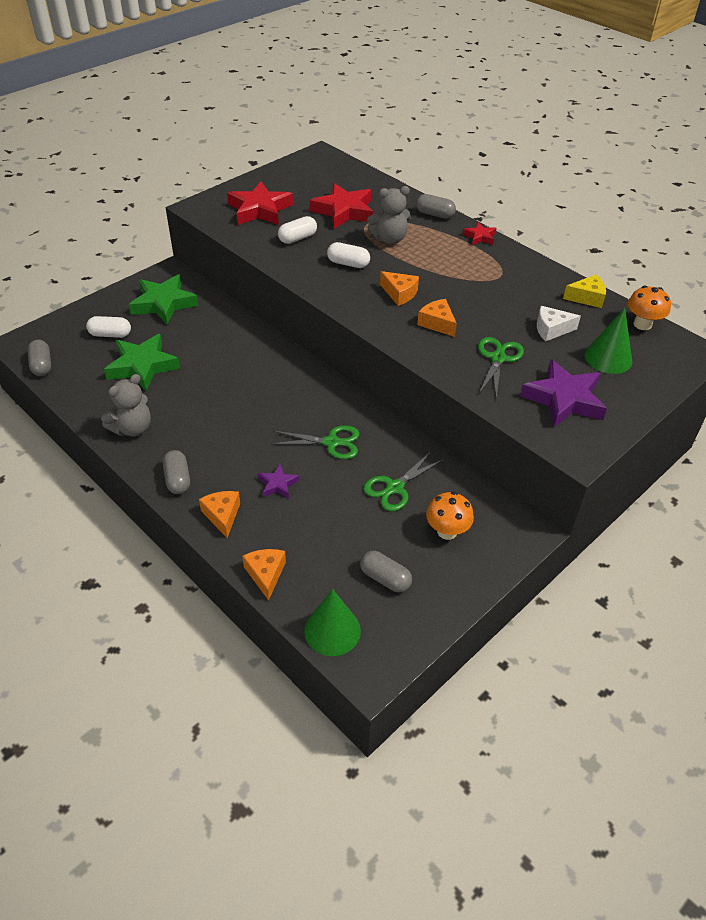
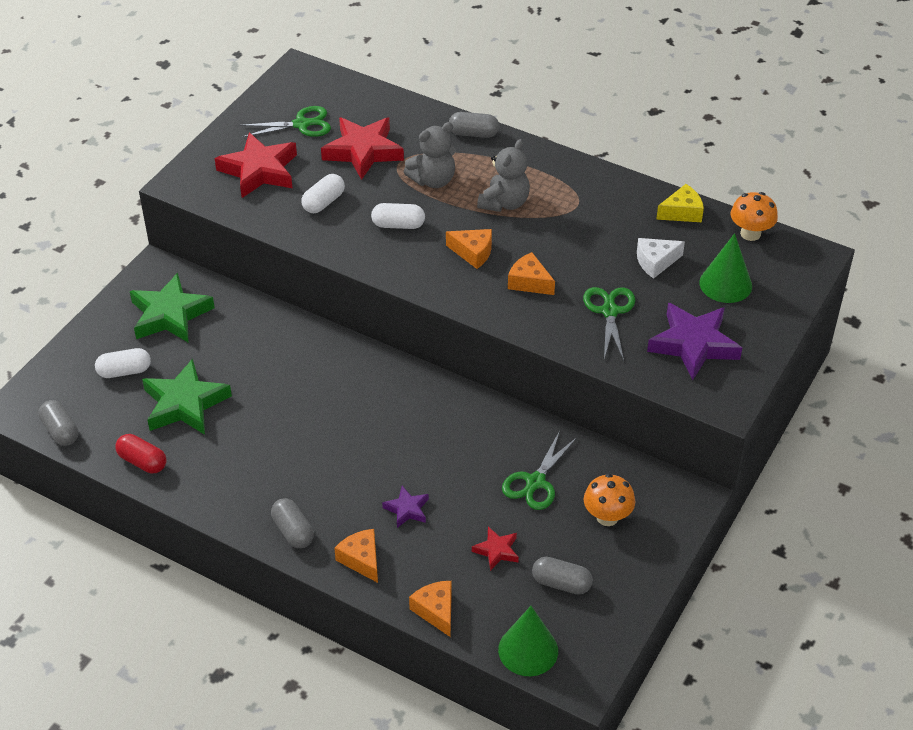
camera: 15 degrees left, 0 degrees up
grey teddy bear [101,374,151,436] -> grey teddy bear moved to [477,139,530,212]
green scissors [272,425,359,459] -> green scissors moved to [239,106,331,137]
red star [463,222,497,245] -> red star moved to [472,527,519,571]
none -> red capsule [115,434,167,473]

